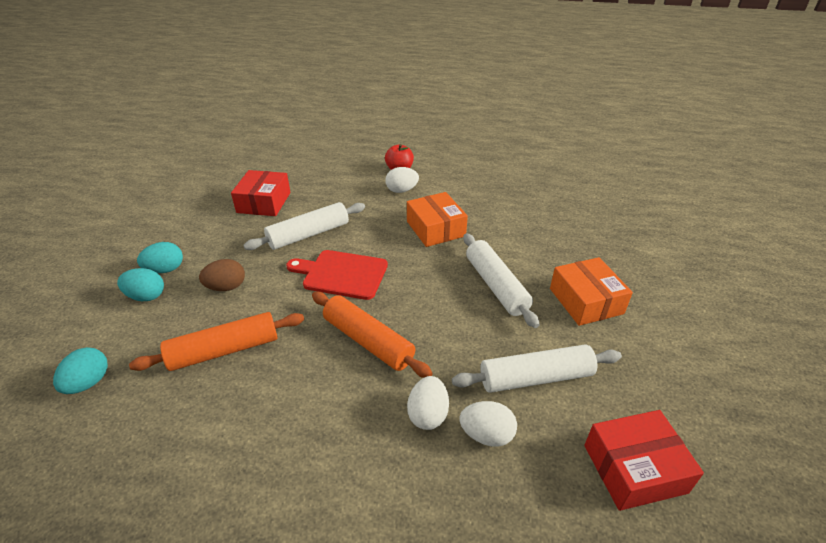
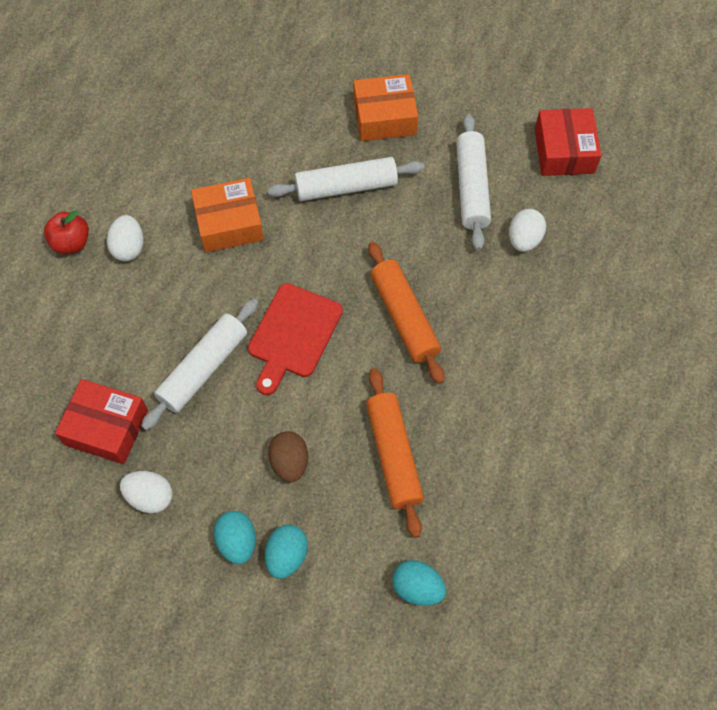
camera: 80 degrees left, 25 degrees up
white rolling pin [243,202,365,250] -> white rolling pin turned 60 degrees clockwise [141,299,258,430]
orange rolling pin [312,292,433,378] -> orange rolling pin turned 75 degrees counterclockwise [368,242,444,384]
white egg [407,376,449,430] -> white egg moved to [120,471,173,513]

